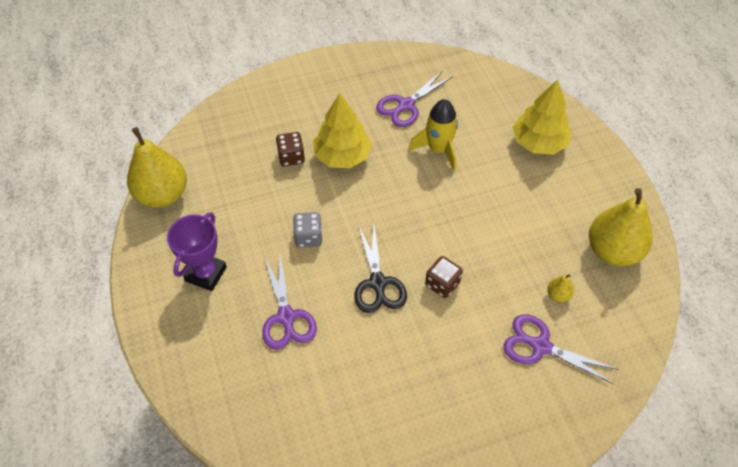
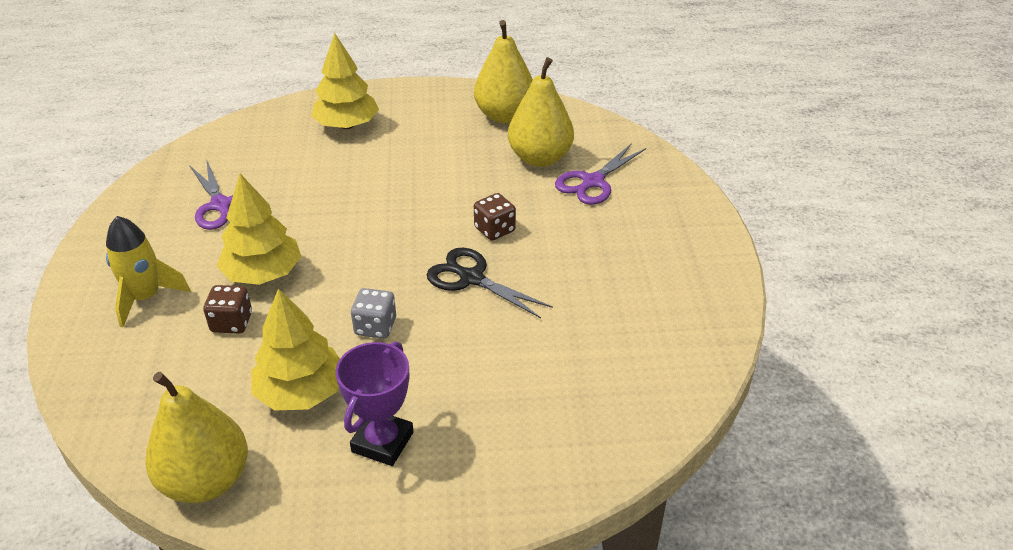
camera: 75 degrees left, 15 degrees down
purple trophy [167,212,227,291] -> purple trophy turned 75 degrees clockwise [336,341,414,466]
purple scissors [262,255,317,350] -> none
black scissors [354,224,407,313] -> black scissors turned 150 degrees counterclockwise [427,248,553,318]
yellow rocket [409,99,458,171] -> yellow rocket moved to [106,216,190,327]
yellow pear [547,274,574,302] -> yellow pear [508,57,574,167], size x2.41
none -> yellow tree [251,288,340,411]

